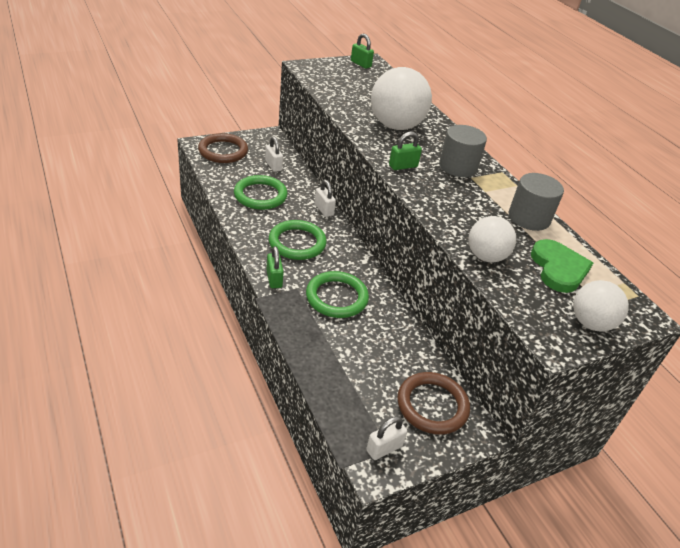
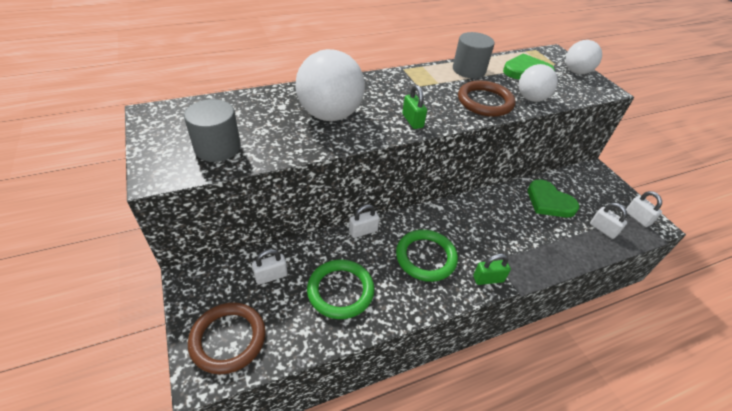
camera: 85 degrees left, 5 degrees up
green ring [306,271,369,318] -> none
green padlock [351,34,374,69] -> none
brown ring [397,372,470,435] -> brown ring moved to [458,80,516,117]
grey cylinder [439,125,487,177] -> grey cylinder moved to [184,99,241,162]
none -> green heart [528,180,579,218]
none -> white padlock [590,203,627,239]

